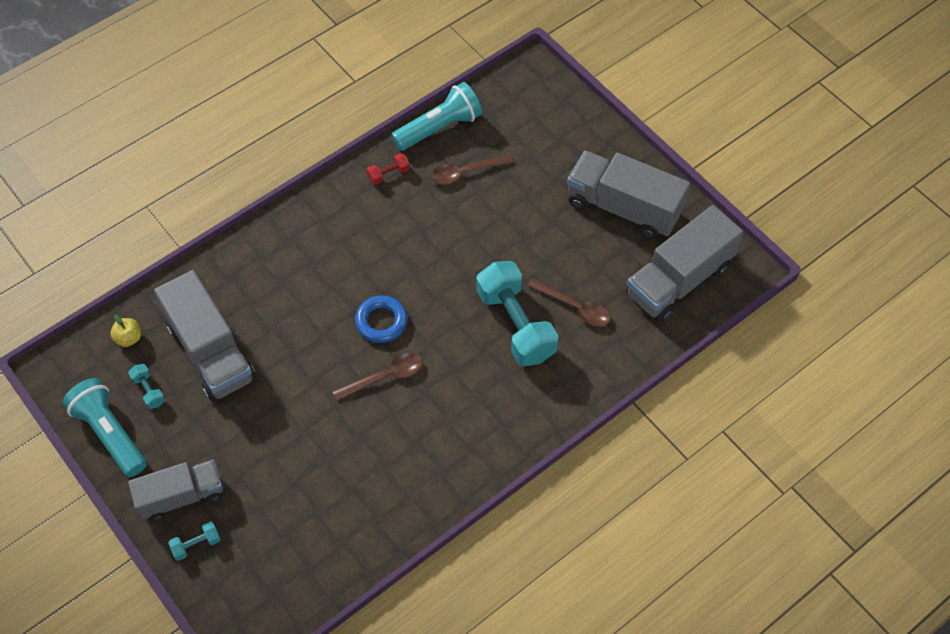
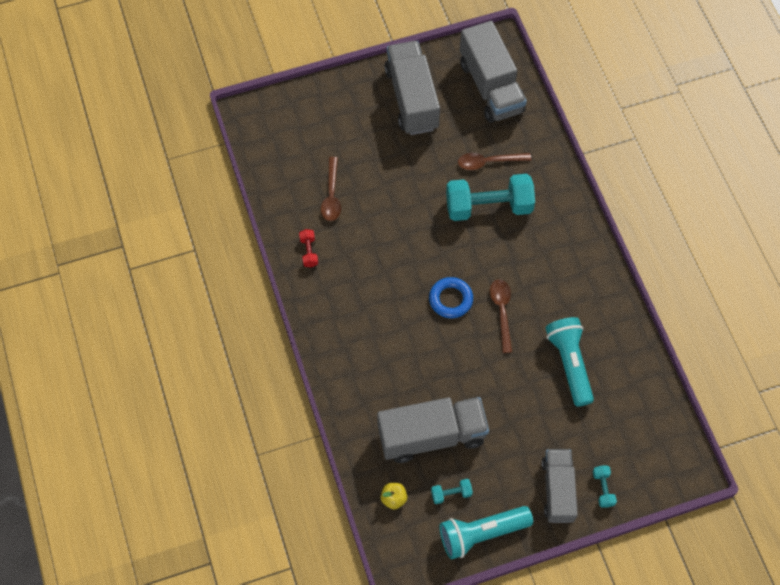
camera: 70 degrees left, 5 degrees up
turquoise flashlight [391,82,482,151] -> turquoise flashlight moved to [545,317,594,406]
brown spoon [527,278,611,327] -> brown spoon turned 150 degrees counterclockwise [458,153,532,170]
grey truck [567,151,690,240] -> grey truck turned 120 degrees clockwise [384,41,440,135]

